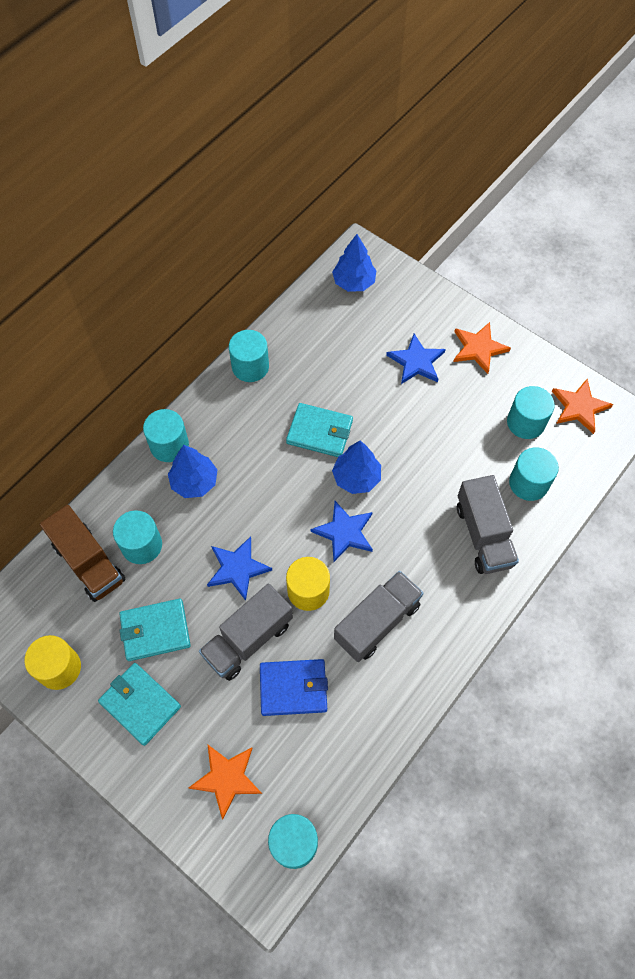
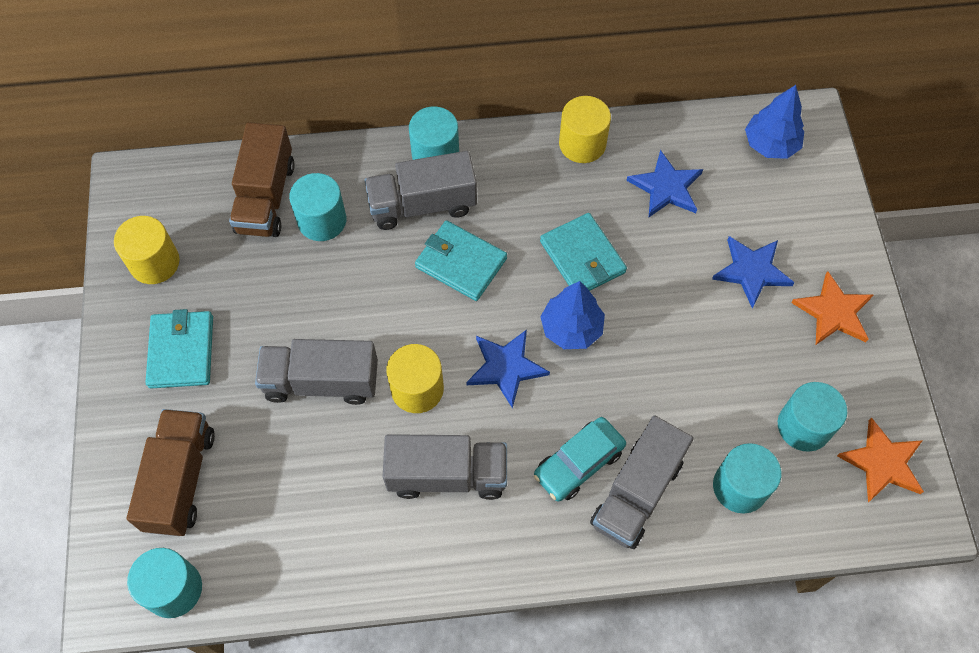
camera: 45 degrees right, 0 degrees up
turquoise wallet [119,598,191,661] -> turquoise wallet moved to [415,220,507,301]
blue tree [168,445,217,498] -> grey truck [365,151,477,230]
orange star [189,744,262,819] -> brown truck [127,409,215,536]
blue star [207,536,272,601] -> blue star moved to [626,150,703,217]
turquoise cylinder [229,330,269,382] -> yellow cylinder [559,96,611,163]
blue wallet [260,659,328,716] -> none
none -> turquoise car [534,417,626,502]

